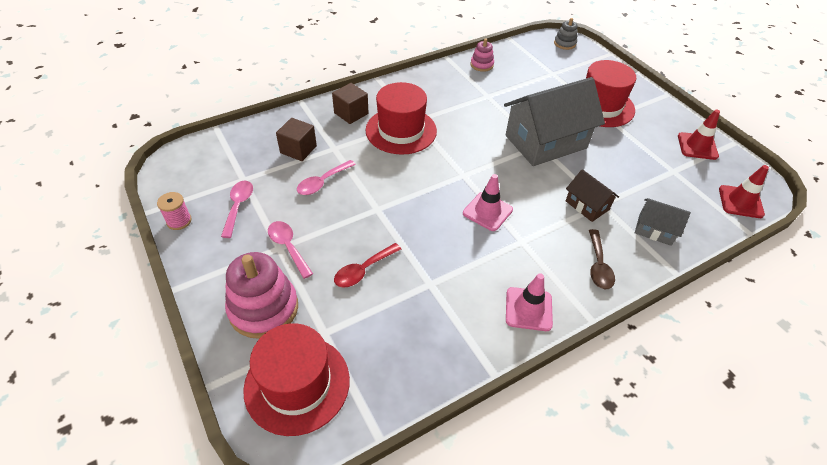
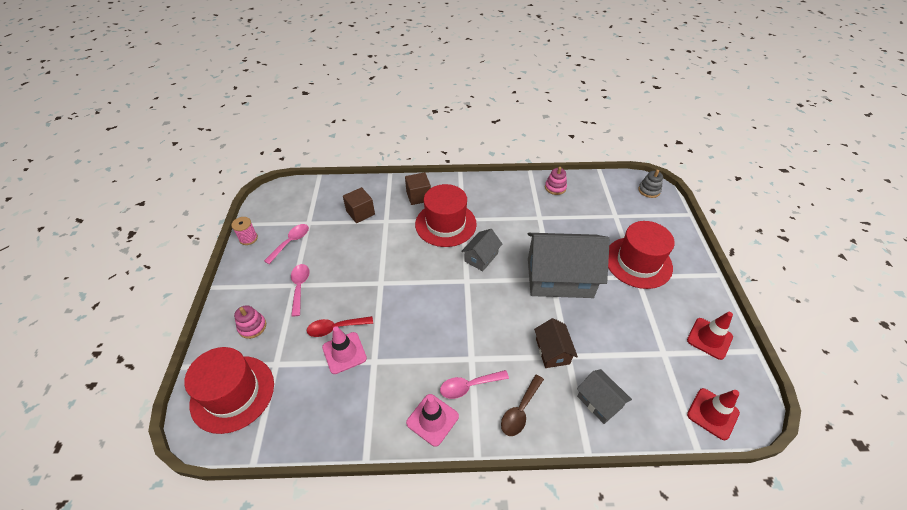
camera: 30 degrees right, 0 degrees up
pink stacking toy [225,252,298,339] -> pink stacking toy [234,305,266,339], size x0.52
pink spoon [297,160,356,195] -> pink spoon moved to [440,370,509,399]
pink traffic cone [463,174,513,231] -> pink traffic cone moved to [322,326,367,374]
none -> grey house [461,229,502,271]

